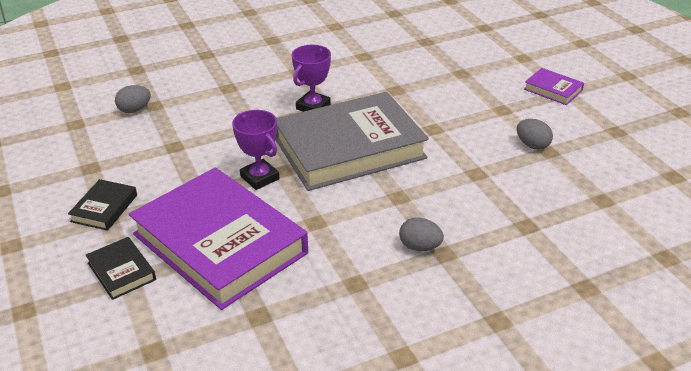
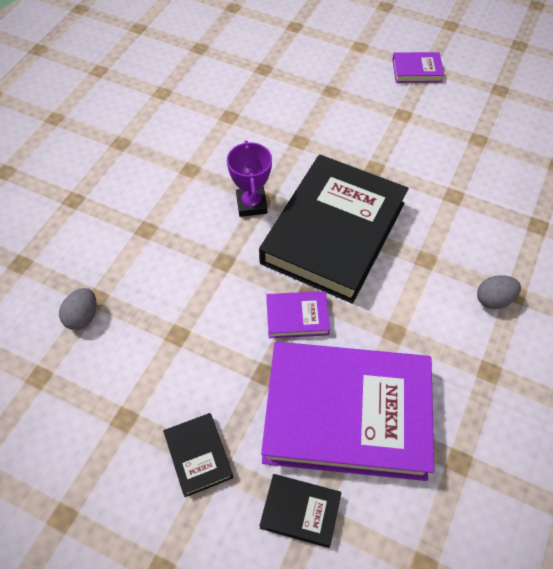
camera: 40 degrees left, 20 degrees up
purple trophy [232,110,279,190] -> purple book [266,291,330,338]
grey book [275,92,429,191] -> black book [259,155,408,303]
grey egg [517,119,553,150] -> none

